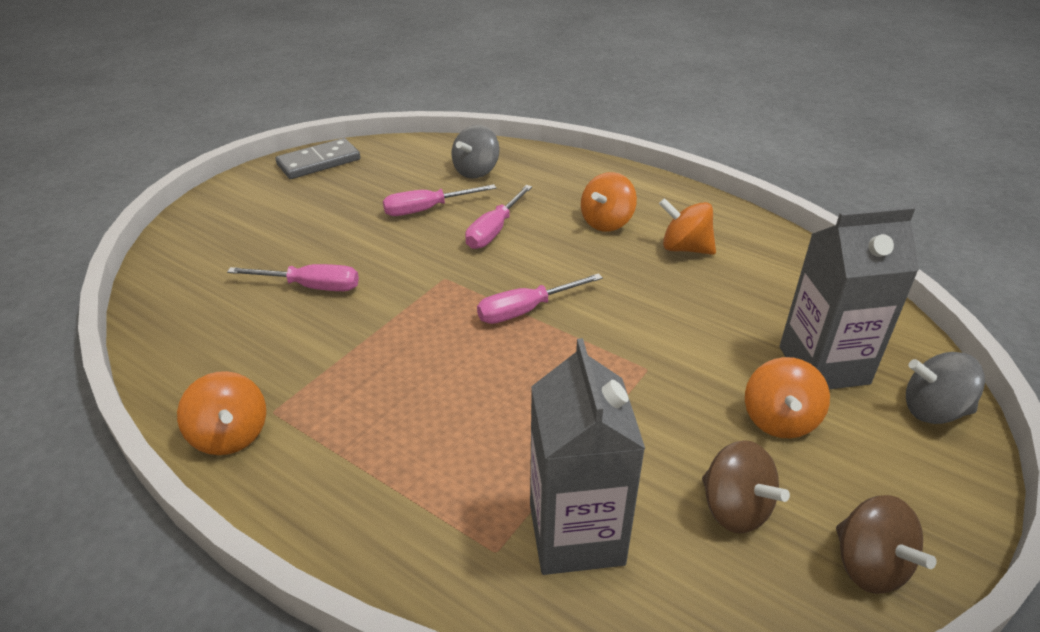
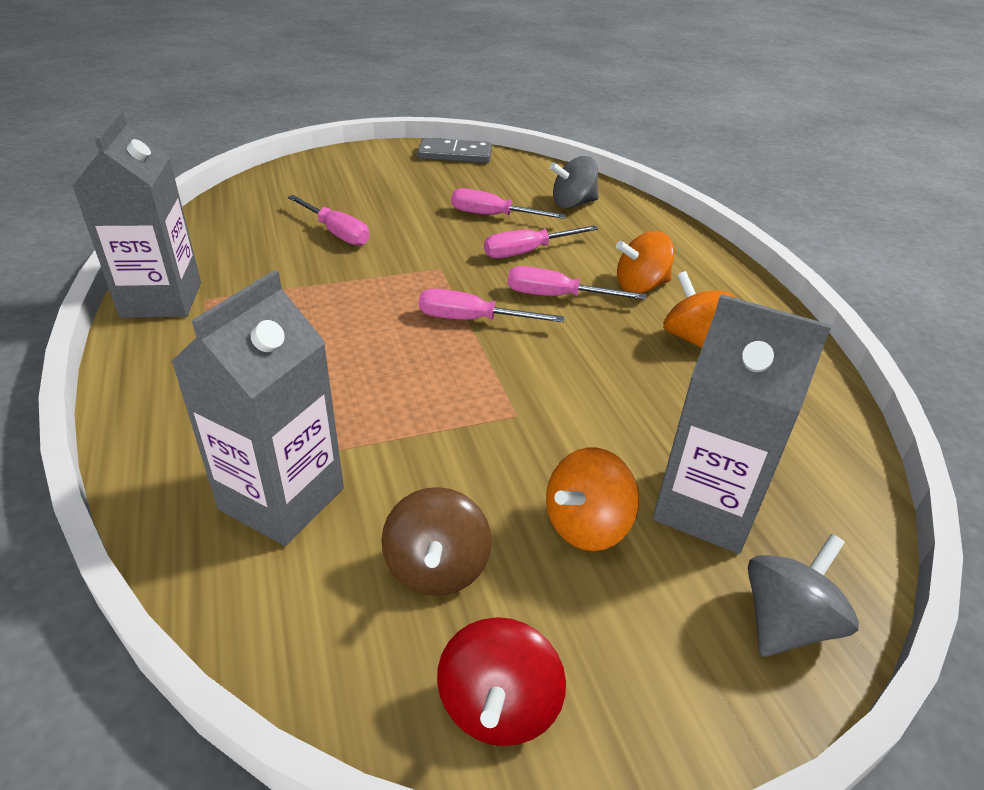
camera: 35 degrees right, 0 degrees up
orange spinning top [177,371,266,455] -> grey carton [73,112,201,318]
brown spinning top [836,495,937,594] -> red spinning top [437,617,566,746]
grey spinning top [906,352,985,424] -> grey spinning top turned 90 degrees clockwise [748,534,859,657]
none -> pink screwdriver [507,266,646,300]

